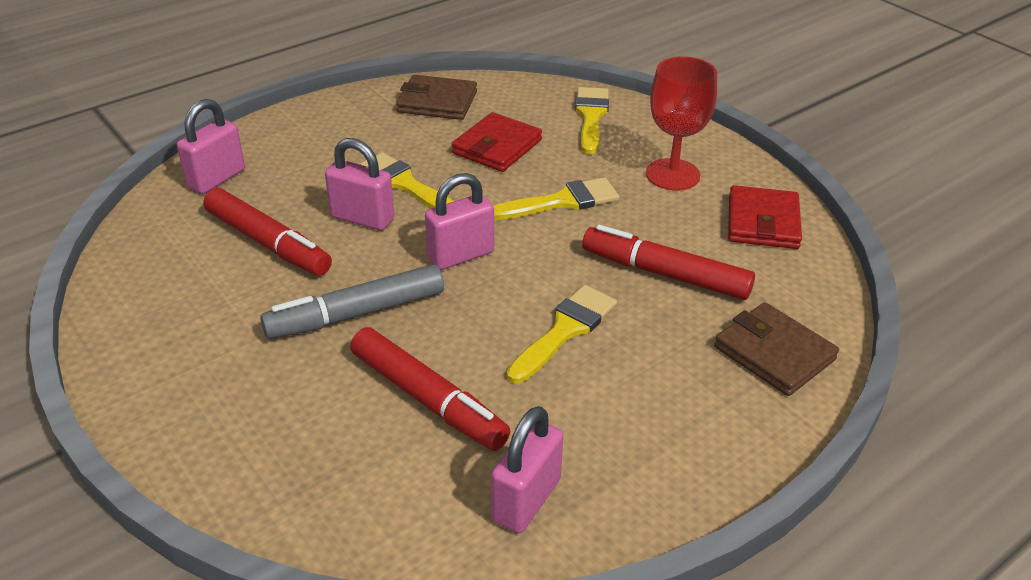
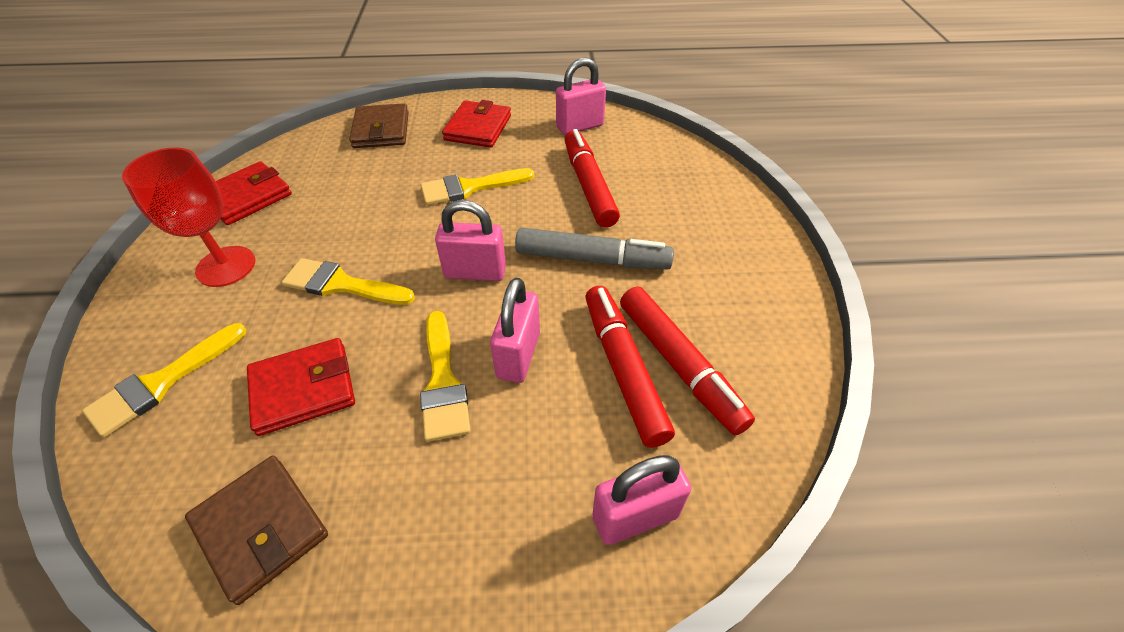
camera: 145 degrees left, 10 degrees up
pink padlock [325,138,394,230] -> pink padlock turned 45 degrees clockwise [490,278,540,383]
red marker [582,225,755,300] -> red marker moved to [620,286,755,435]
none -> red wallet [442,100,511,148]

